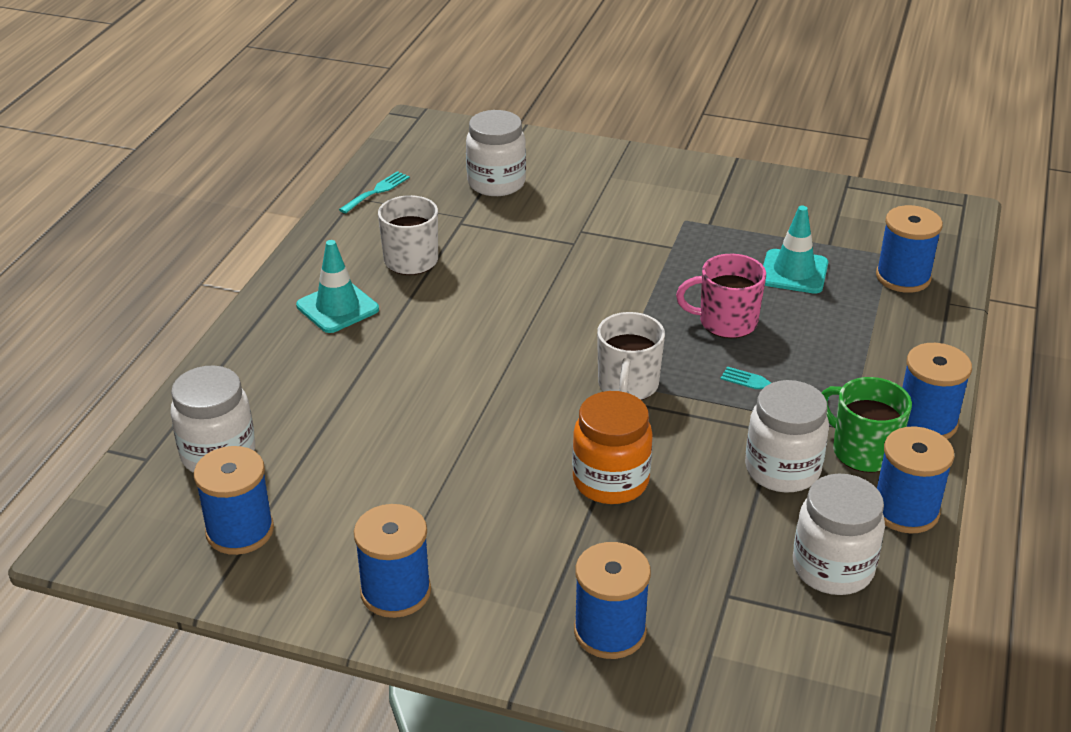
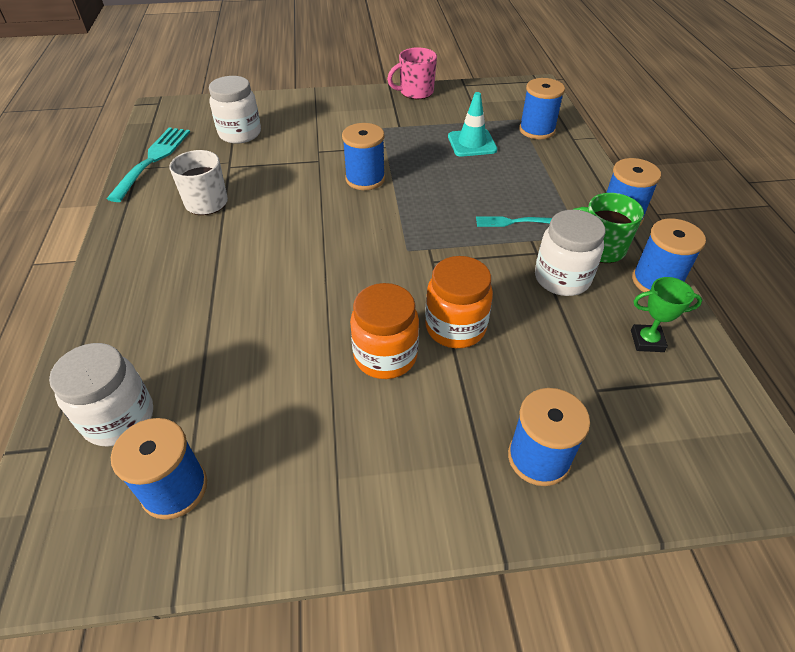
camera: 25 degrees left, 10 degrees up
turquoise traffic cone [296,240,379,333] -> none
turquoise fork [339,171,410,213] -> turquoise fork [107,128,190,202], size x1.88
blue spool [354,504,431,618] -> blue spool moved to [342,123,385,190]
white mug [597,312,665,400] -> none
pink mug [676,254,766,338] -> pink mug moved to [387,47,437,99]
white jar [793,473,885,595] -> green trophy [631,277,702,352]
none -> orange jar [350,283,419,379]

